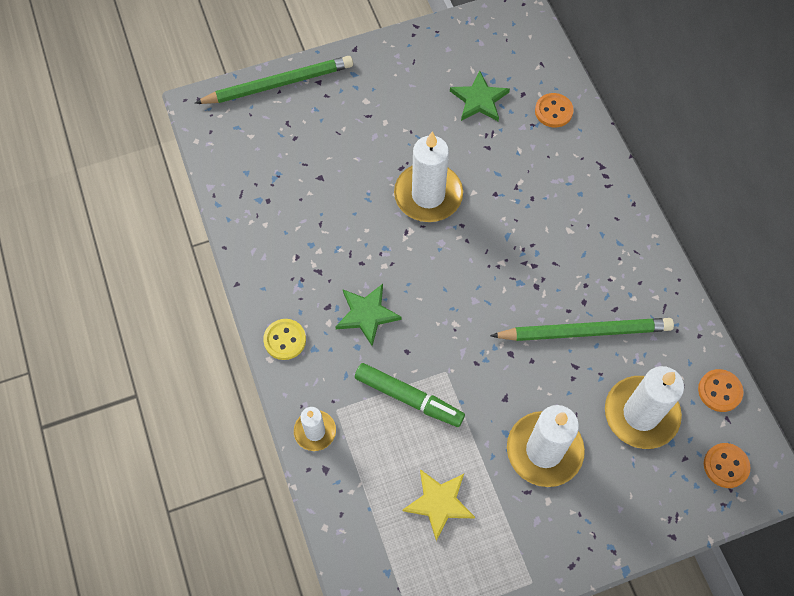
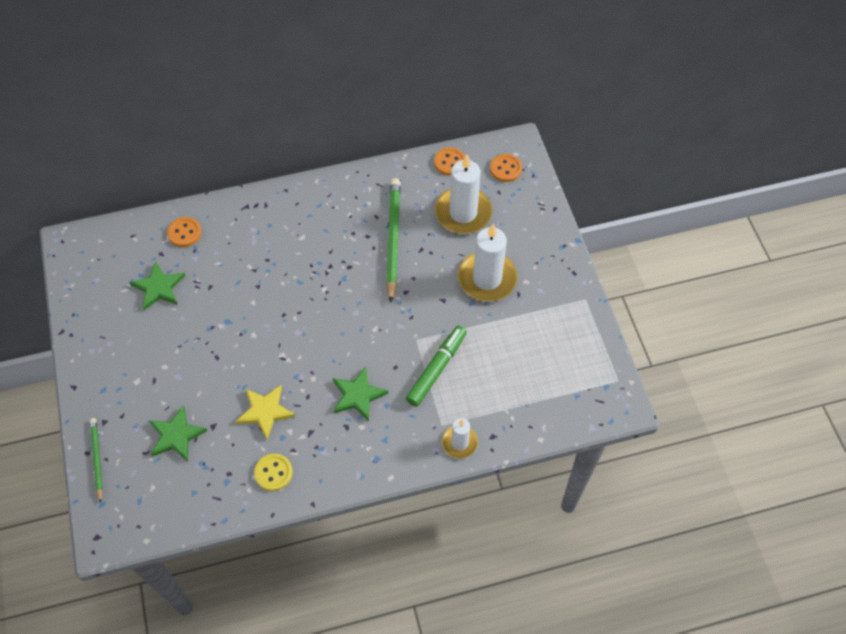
camera: 85 degrees left, 5 degrees down
green pencil [195,56,353,104] -> green pencil [90,418,103,503], size x0.56
yellow button [263,319,306,360] -> yellow button moved to [254,454,293,491]
white candle [394,132,463,222] -> none
yellow star [403,469,475,541] -> yellow star moved to [236,385,295,439]
none -> green star [150,406,207,461]

